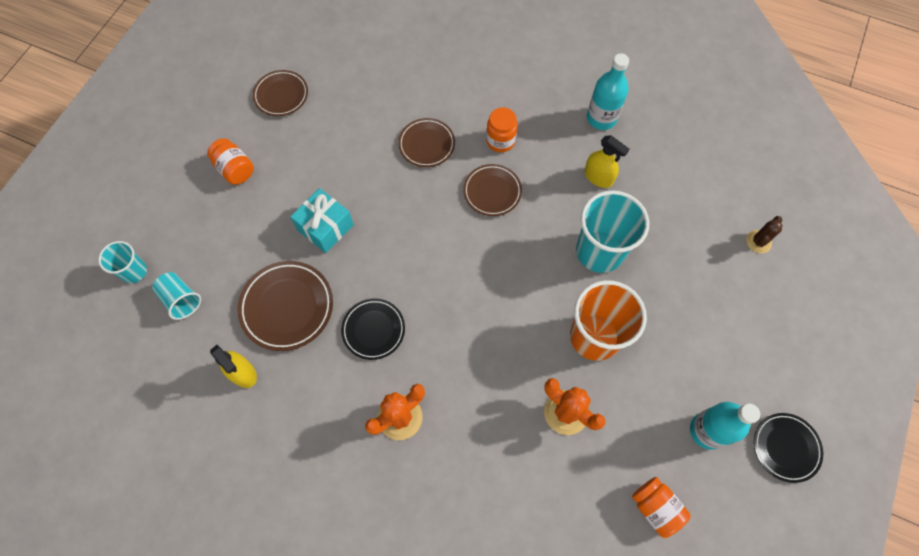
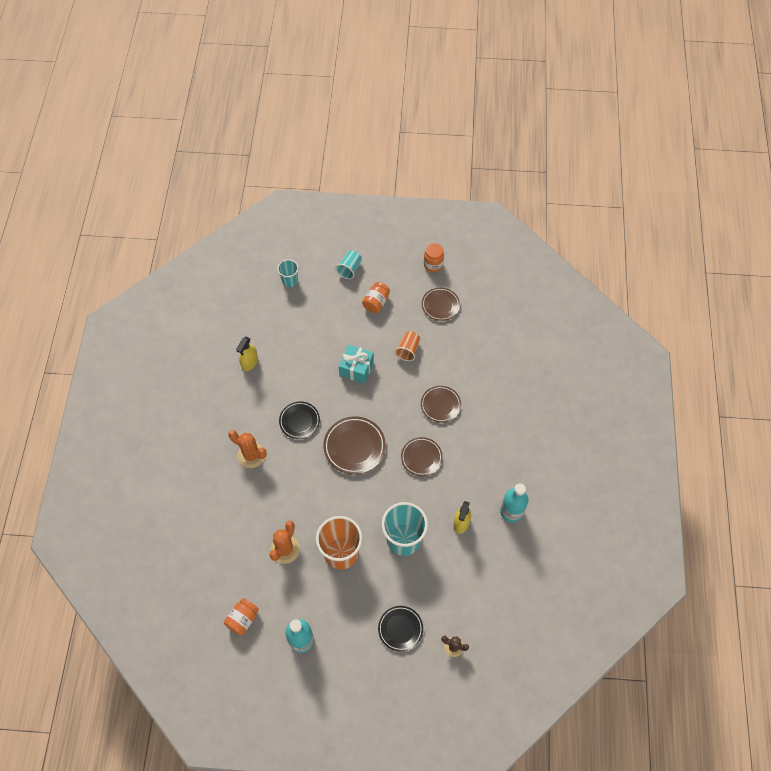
camera: 70 degrees right, 5 degrees down
turquoise cup [152,272,201,320] -> turquoise cup moved to [336,250,362,279]
brown plate [238,261,333,351] -> brown plate moved to [323,416,386,474]
orange jar [486,107,518,152] -> orange jar moved to [424,243,444,272]
black plate [754,413,823,483] -> black plate moved to [378,606,423,652]
none -> orange cup [395,331,420,361]

